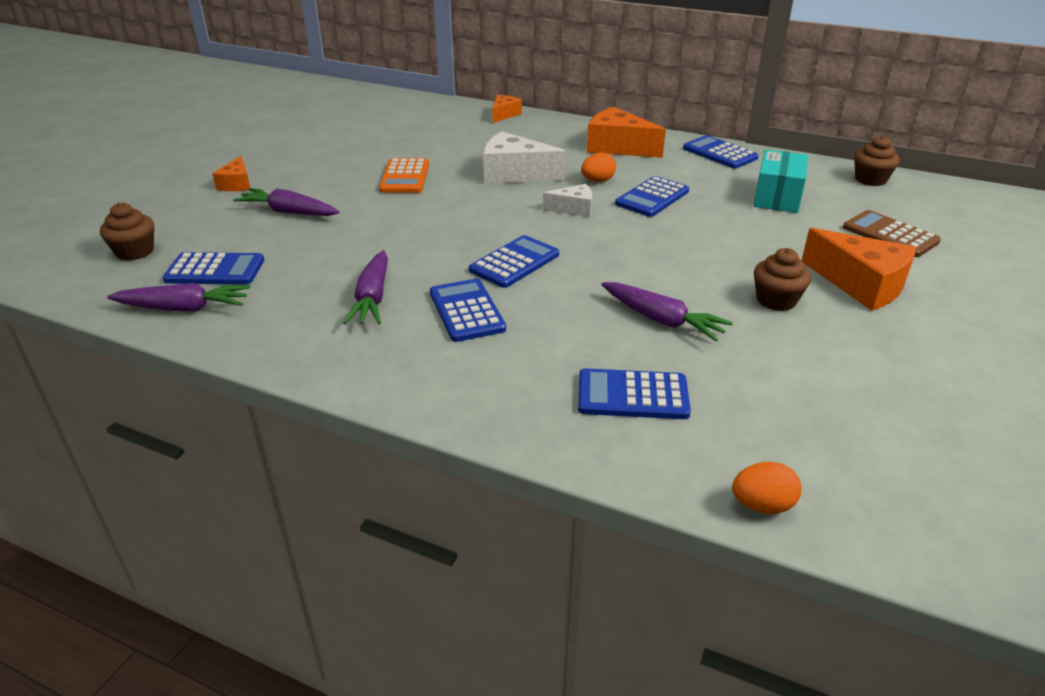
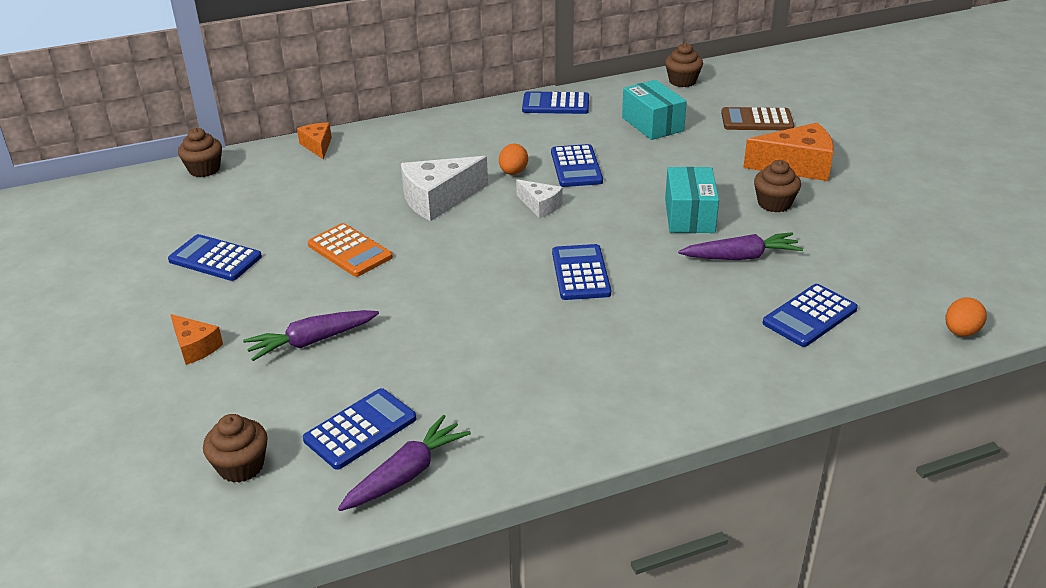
camera: 45 degrees left, 0 degrees up
purple carrot [343,250,388,324] -> none
blue calculator [430,279,506,342] -> blue calculator moved to [168,234,262,281]
white cheese [543,184,592,217] -> white cheese turned 90 degrees clockwise [516,179,563,218]
orange cheese [587,107,666,158] -> none
none -> brown cupcake [178,128,222,177]
none -> turquoise box [665,167,719,233]

